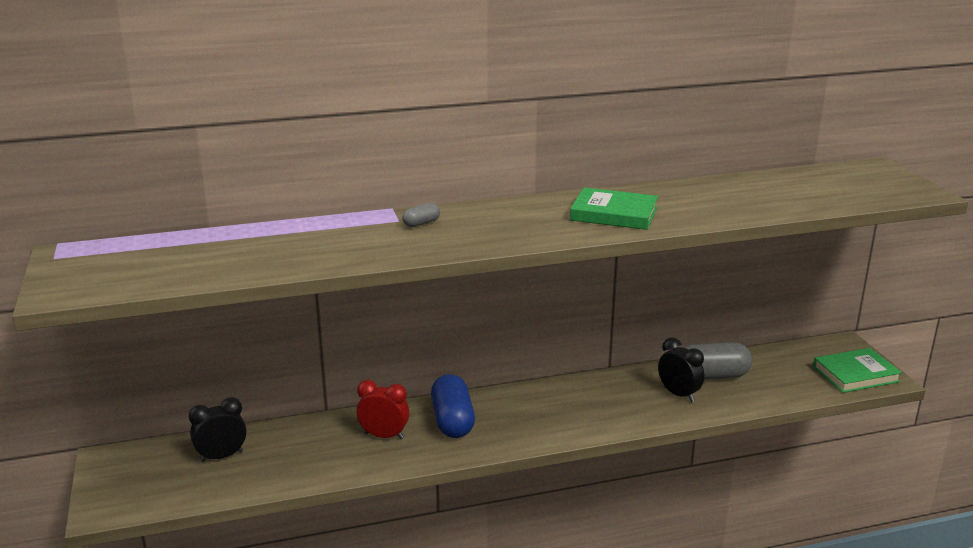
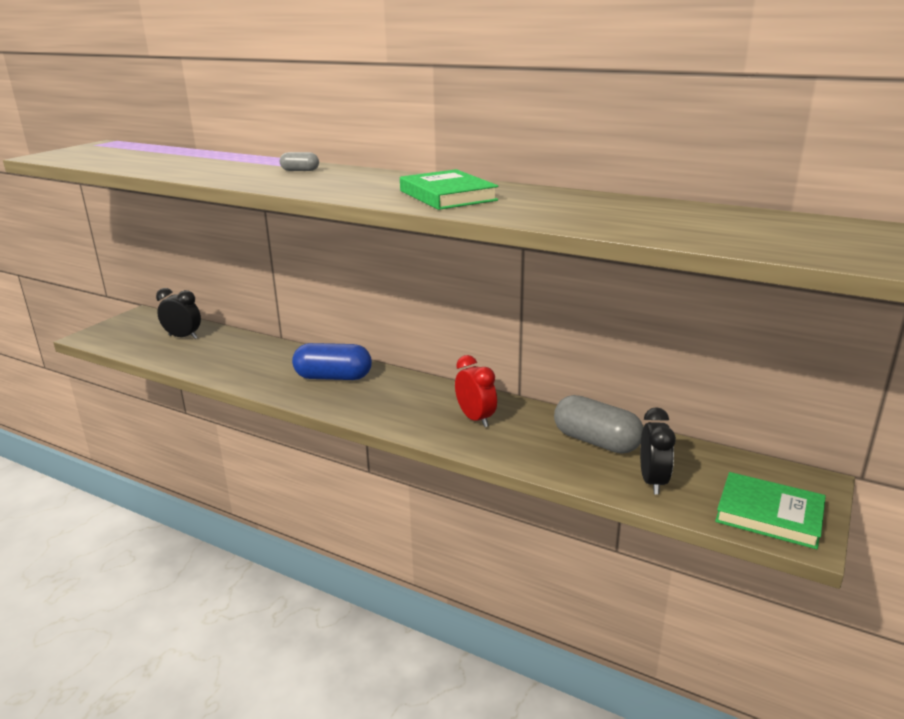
camera: 45 degrees right, 0 degrees up
red clock [357,380,409,439] -> red clock moved to [455,355,497,427]
blue capsule [431,374,475,438] -> blue capsule turned 60 degrees clockwise [292,343,372,380]
black clock [658,337,704,402] -> black clock moved to [640,407,676,495]

